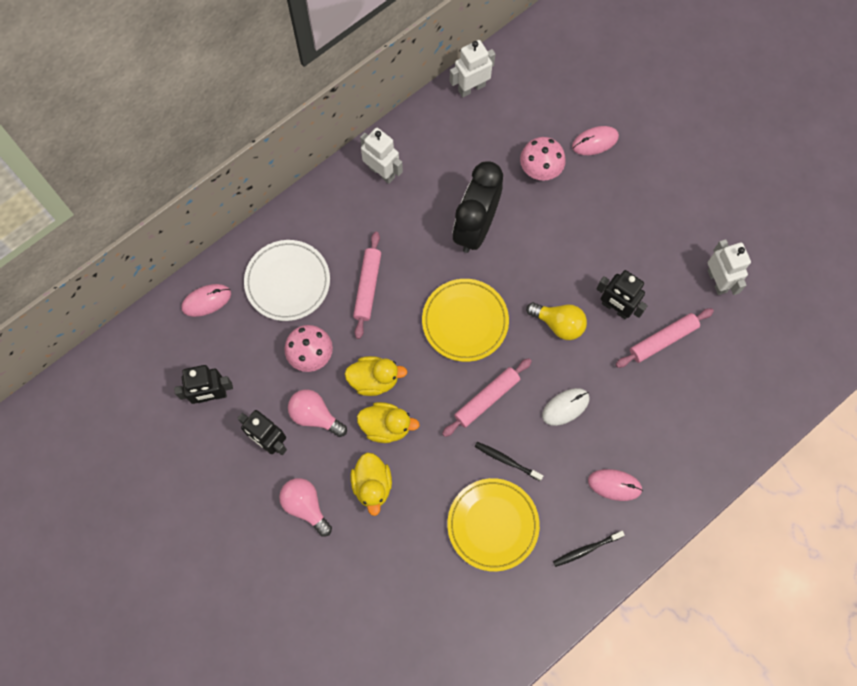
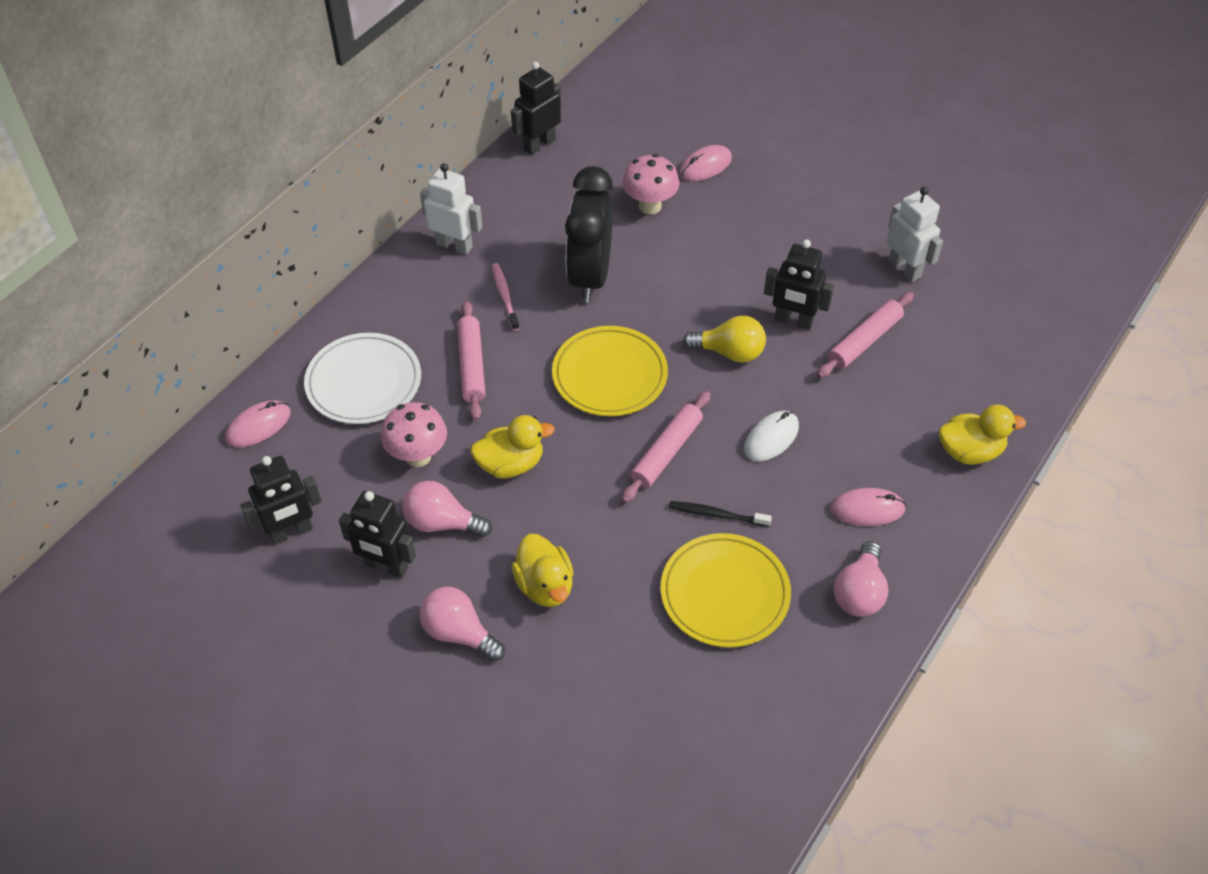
camera: 15 degrees left, 20 degrees down
yellow duck [357,402,420,443] -> yellow duck moved to [939,405,1026,465]
white robot [449,40,495,97] -> black robot [511,61,561,155]
black toothbrush [553,531,625,567] -> pink light bulb [834,541,888,617]
none -> pink toothbrush [492,263,519,331]

